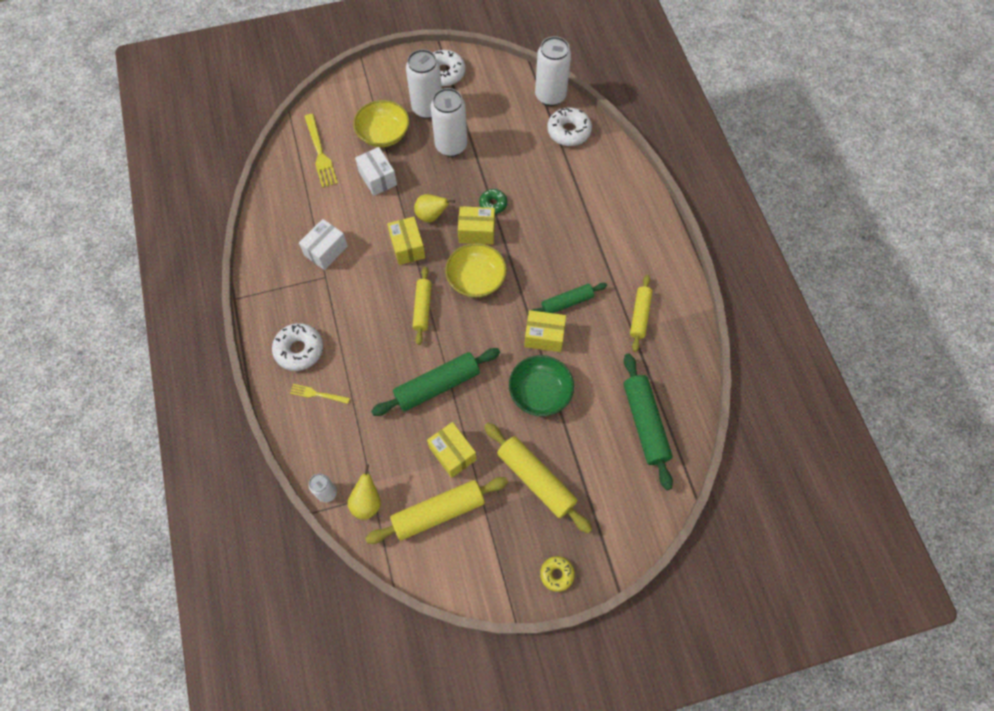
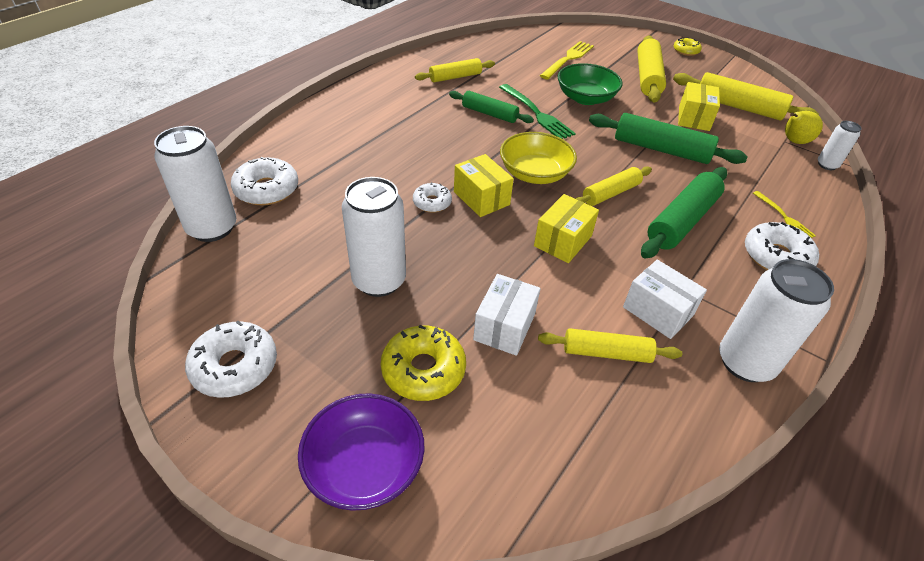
camera: 130 degrees left, 20 degrees down
white box [299,219,348,270] -> white box turned 45 degrees clockwise [623,260,707,339]
yellow fork [304,114,338,188] -> yellow fork moved to [540,41,594,79]
yellow bowl [353,100,409,147] -> yellow donut [381,325,466,401]
white can [406,49,442,119] -> white can moved to [719,259,834,382]
yellow pear [414,194,455,222] -> none
green donut [479,189,507,214] -> white donut [413,182,452,213]
yellow box [524,310,566,352] -> green fork [499,84,576,139]
green rolling pin [623,353,673,490] -> green rolling pin moved to [641,167,727,258]
none -> purple bowl [298,393,425,511]
none -> yellow rolling pin [538,328,682,363]

